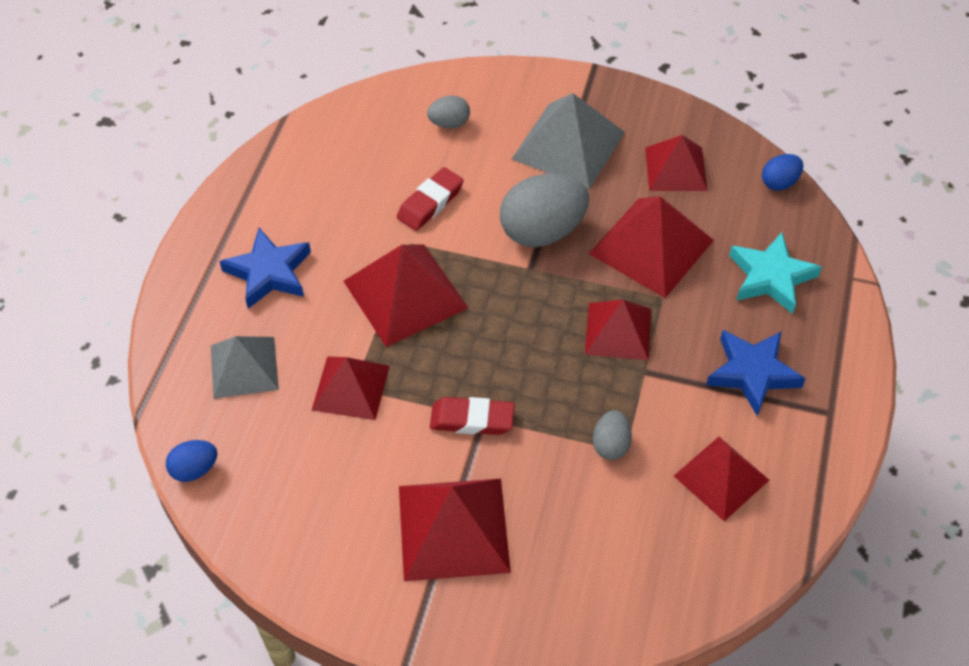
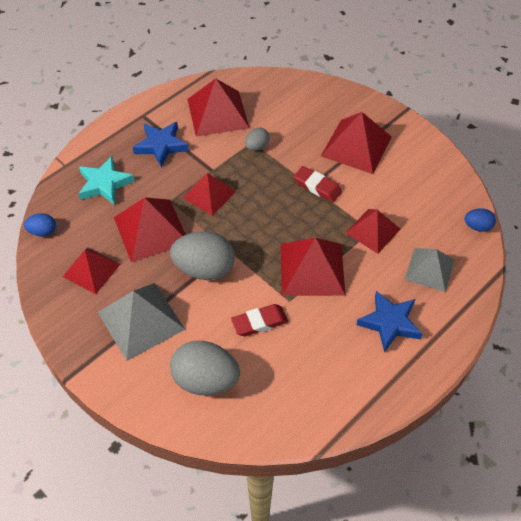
camera: 150 degrees left, 0 degrees up
grey egg [427,95,470,128] -> grey egg [170,341,240,395], size x2.00
red pyramid [674,437,769,521] -> red pyramid [187,78,249,137], size x1.50

